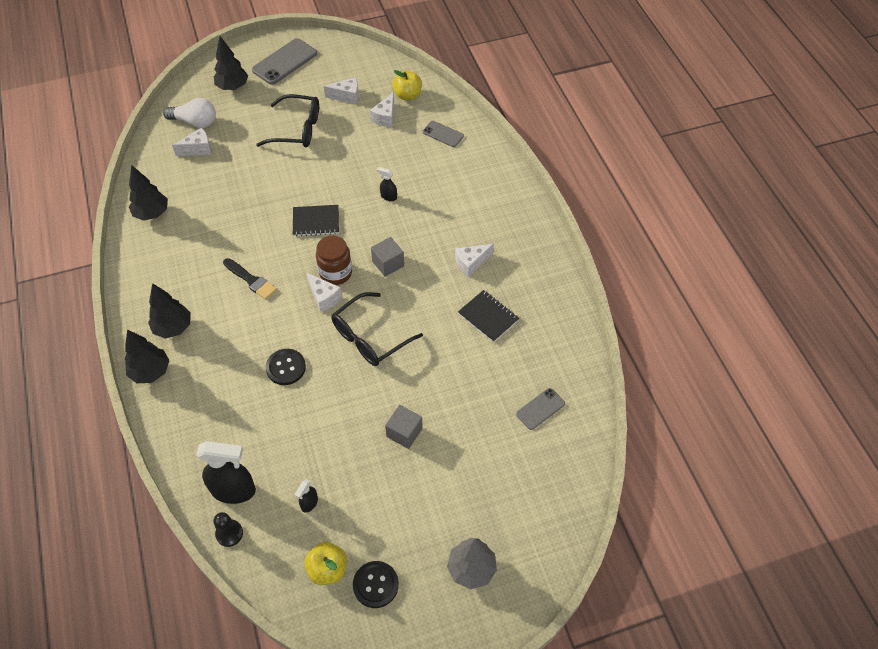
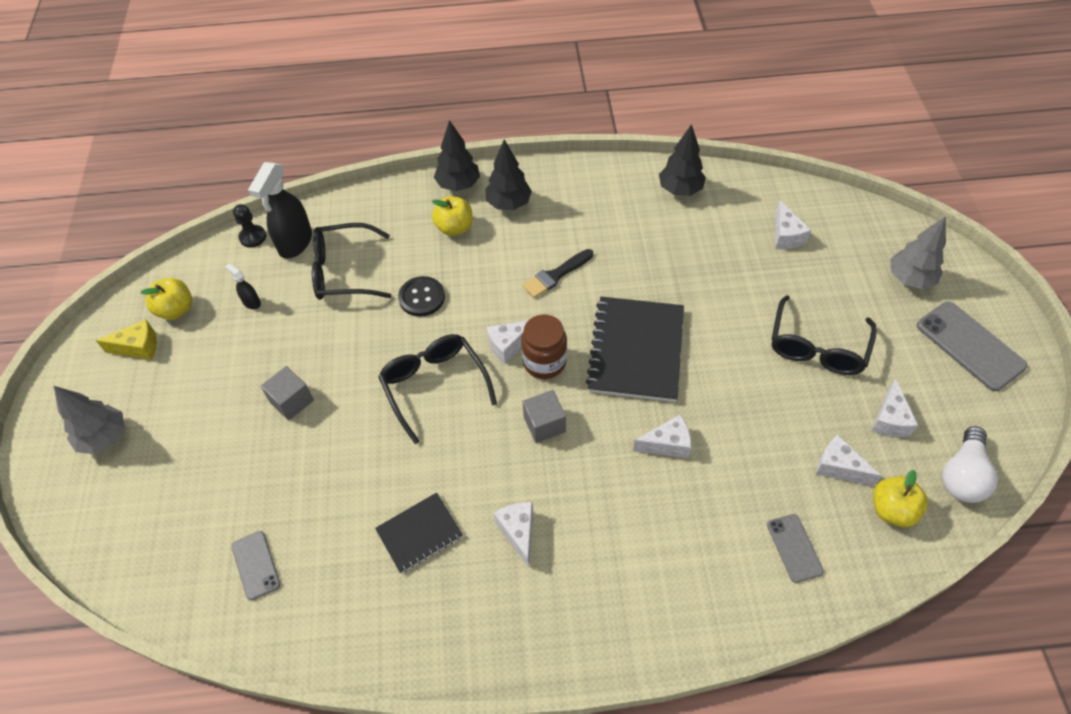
camera: 105 degrees right, 0 degrees up
white light bulb [163,98,216,128] -> white light bulb moved to [942,426,998,503]
black tree [214,36,248,90] -> grey tree [890,216,946,289]
black notebook [293,205,339,236] -> black notebook [586,297,684,402], size x1.79
black button [353,561,399,608] -> yellow cheese [96,320,157,360]
black spray bottle [377,167,397,201] -> white cheese [633,414,691,458]
grey phone [423,121,464,147] -> grey phone turned 60 degrees counterclockwise [767,514,824,583]
none -> black glasses [312,223,391,300]
none -> yellow apple [432,196,472,236]

